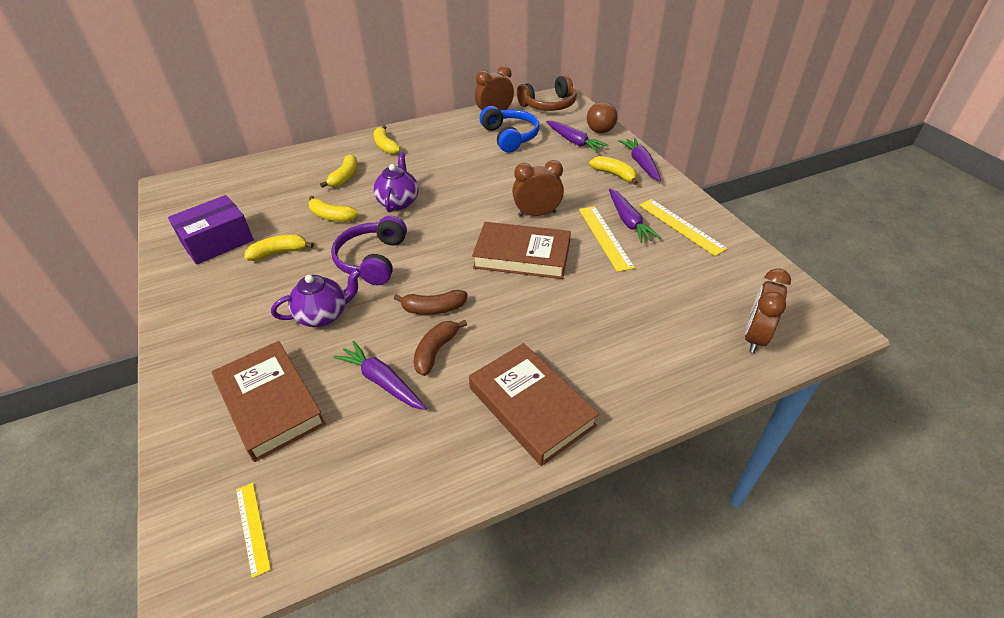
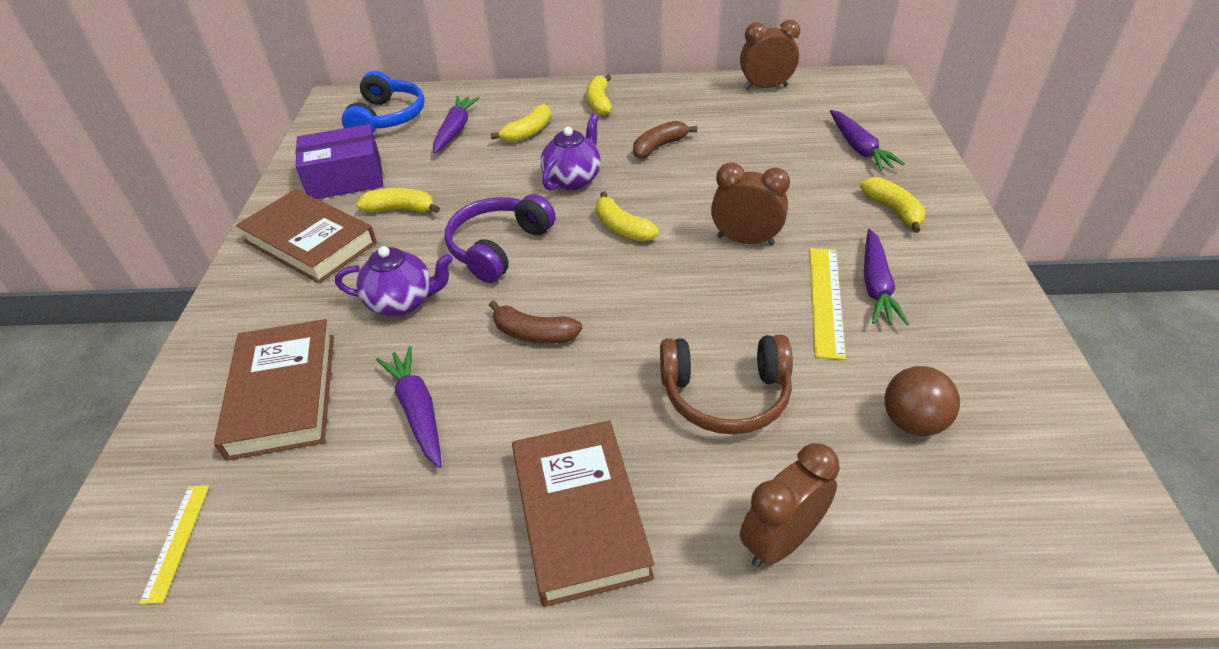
camera: 25 degrees right, 0 degrees up
yellow banana [308,196,359,222] -> yellow banana moved to [596,192,659,241]
brown banana [413,320,467,376] -> brown banana moved to [633,121,697,159]
brown book [472,222,571,279] -> brown book moved to [236,189,377,283]
blue headphones [480,106,540,153] -> blue headphones moved to [341,71,425,133]
brown headphones [517,75,577,111] -> brown headphones moved to [660,335,793,434]
brown ball [587,101,617,133] -> brown ball moved to [884,366,960,436]
purple carrot [619,138,661,181] -> purple carrot moved to [433,96,480,154]
yellow ruler [639,199,728,256] -> none
brown clock [745,268,791,353] -> brown clock moved to [740,443,840,567]

